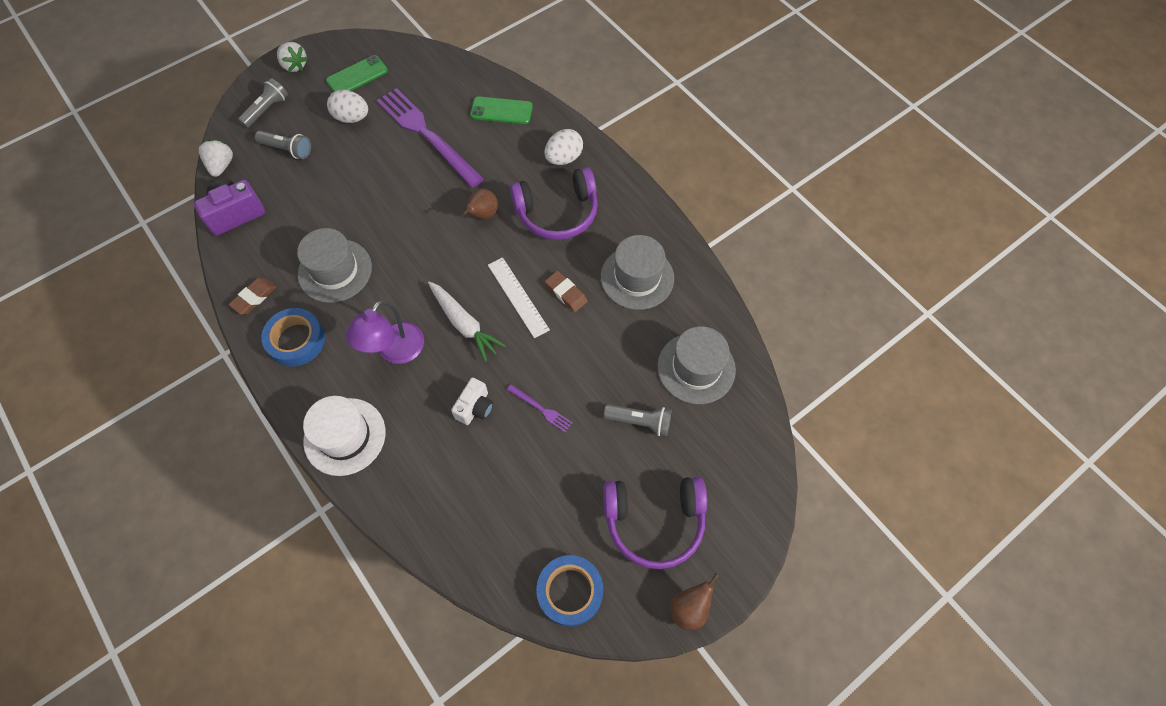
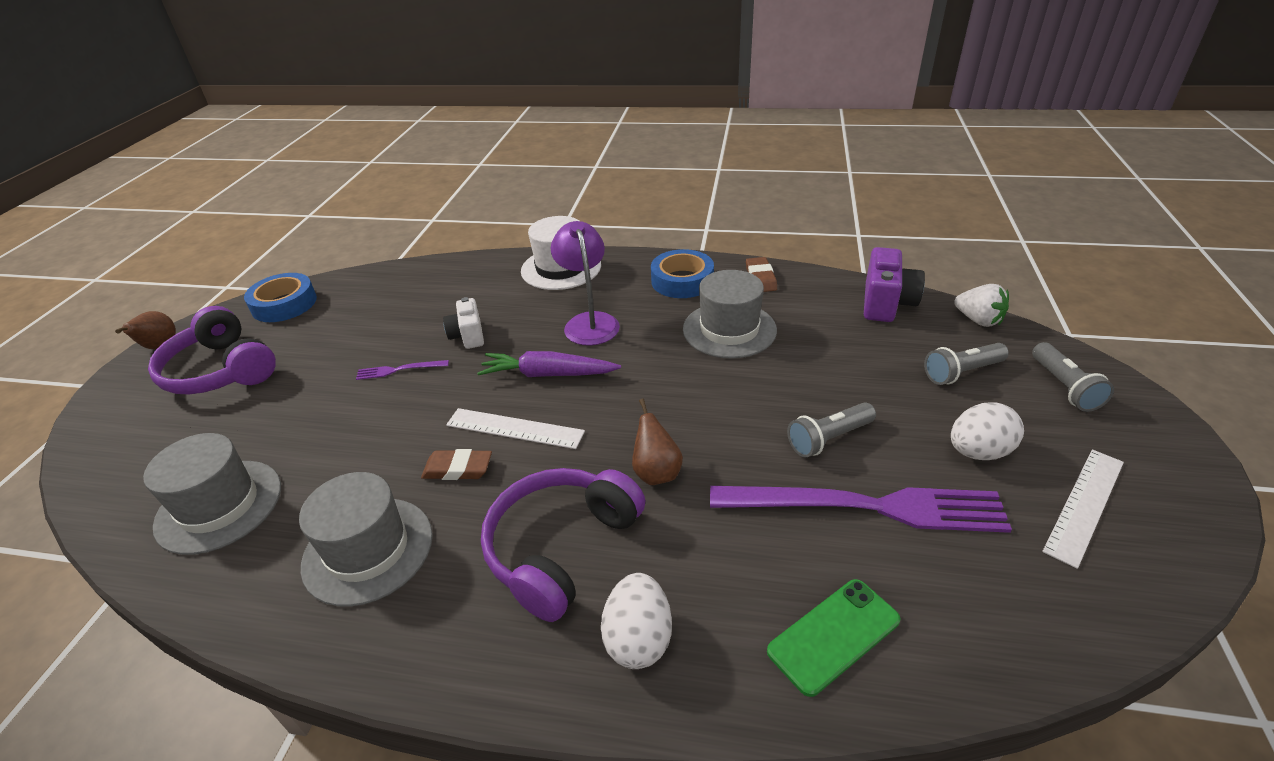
camera: 140 degrees right, 25 degrees down
white strawberry [277,42,308,72] -> none
green phone [326,55,388,92] -> white ruler [1042,449,1124,569]
white carrot [428,281,506,362] -> purple carrot [477,351,621,377]
purple headphones [603,477,707,569] -> purple headphones turned 90 degrees counterclockwise [148,306,276,395]
grey flashlight [604,404,671,436] -> grey flashlight moved to [787,402,876,457]

